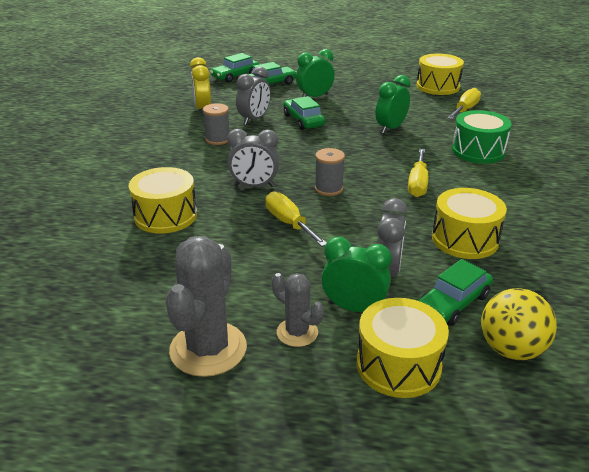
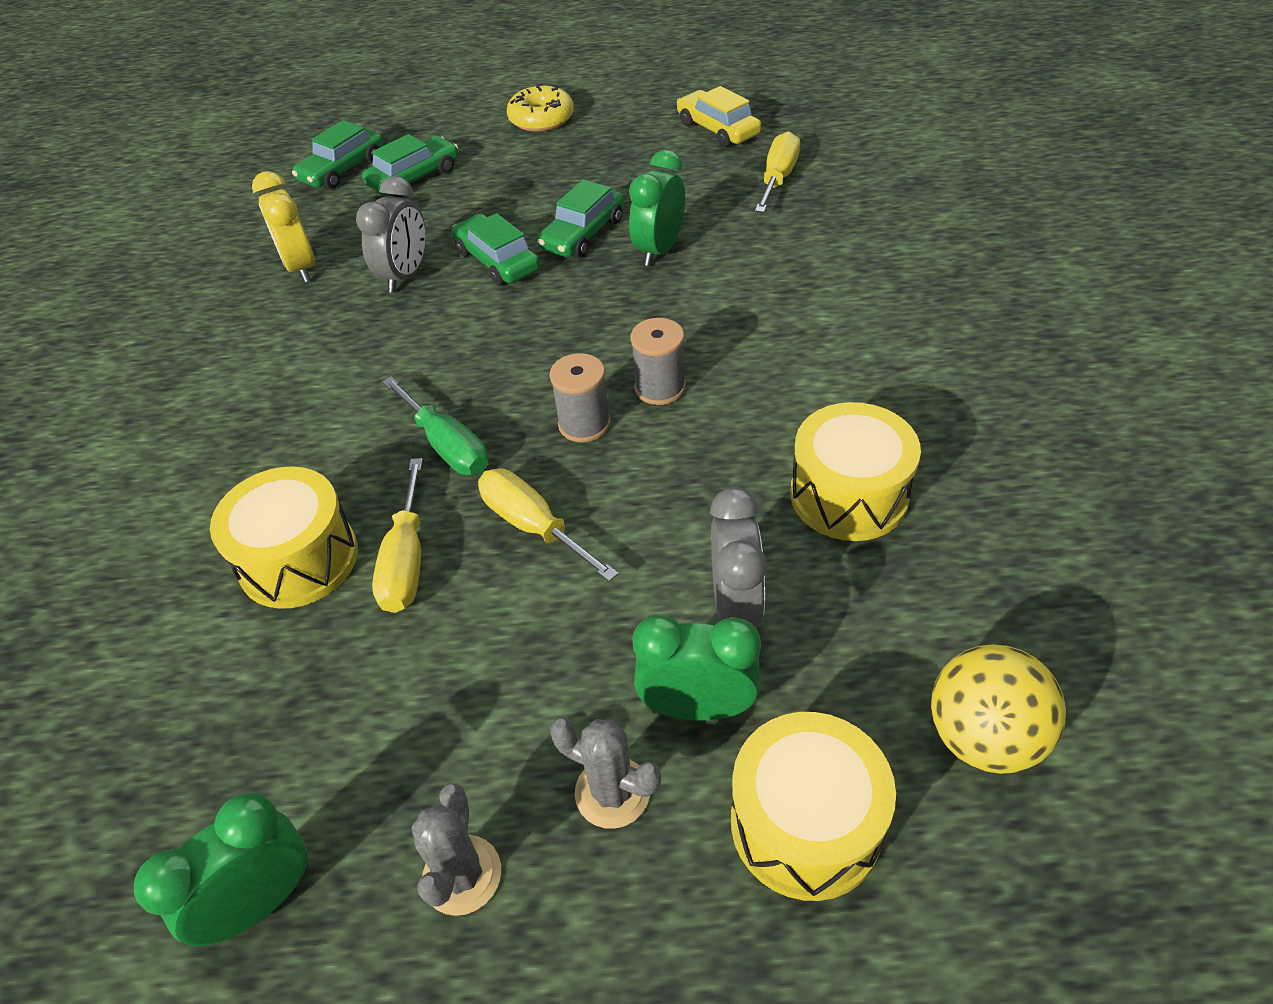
camera: 10 degrees left, 15 degrees up
grey cactus [166,236,247,377] -> grey cactus [412,783,501,916], size x0.56
grey spool [203,103,230,145] -> grey spool moved to [631,318,686,405]
grey clock [227,129,279,187] -> green screwdriver [382,377,488,475]
green clock [296,49,335,97] -> green clock moved to [134,792,308,946]
yellow screwdriver [408,149,428,197] -> yellow screwdriver moved to [372,458,423,613]
yellow drum [416,54,464,95] -> yellow car [677,86,761,147]
green car [418,259,493,326] -> green car moved to [537,179,624,257]
green drum [452,110,512,164] -> none
none -> yellow donut [507,84,574,132]

